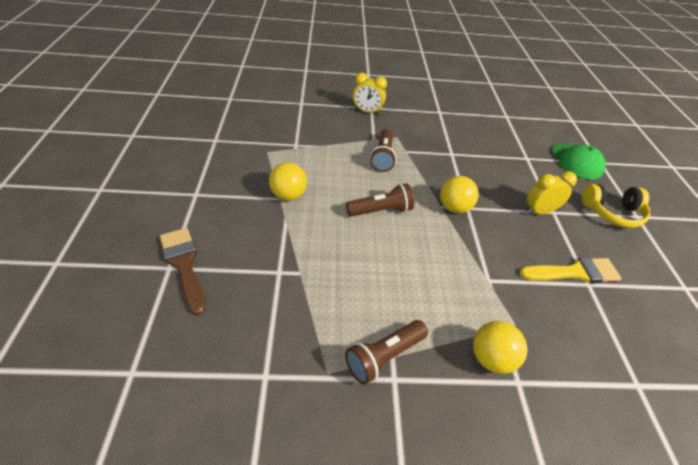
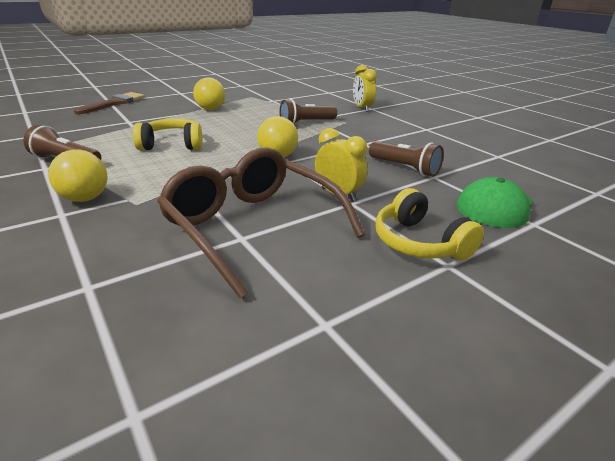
camera: 60 degrees right, 15 degrees down
brown flashlight [346,183,414,217] -> brown flashlight moved to [369,141,444,177]
yellow brush [519,257,622,283] -> brown glasses [157,147,365,299]
none -> yellow headphones [133,118,202,150]

